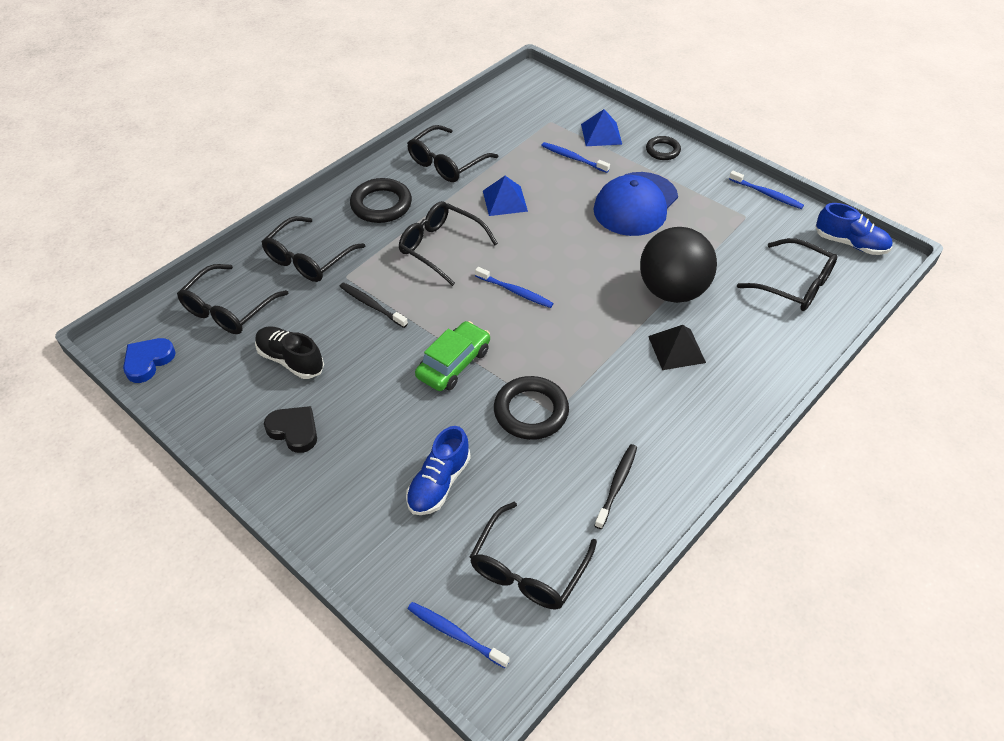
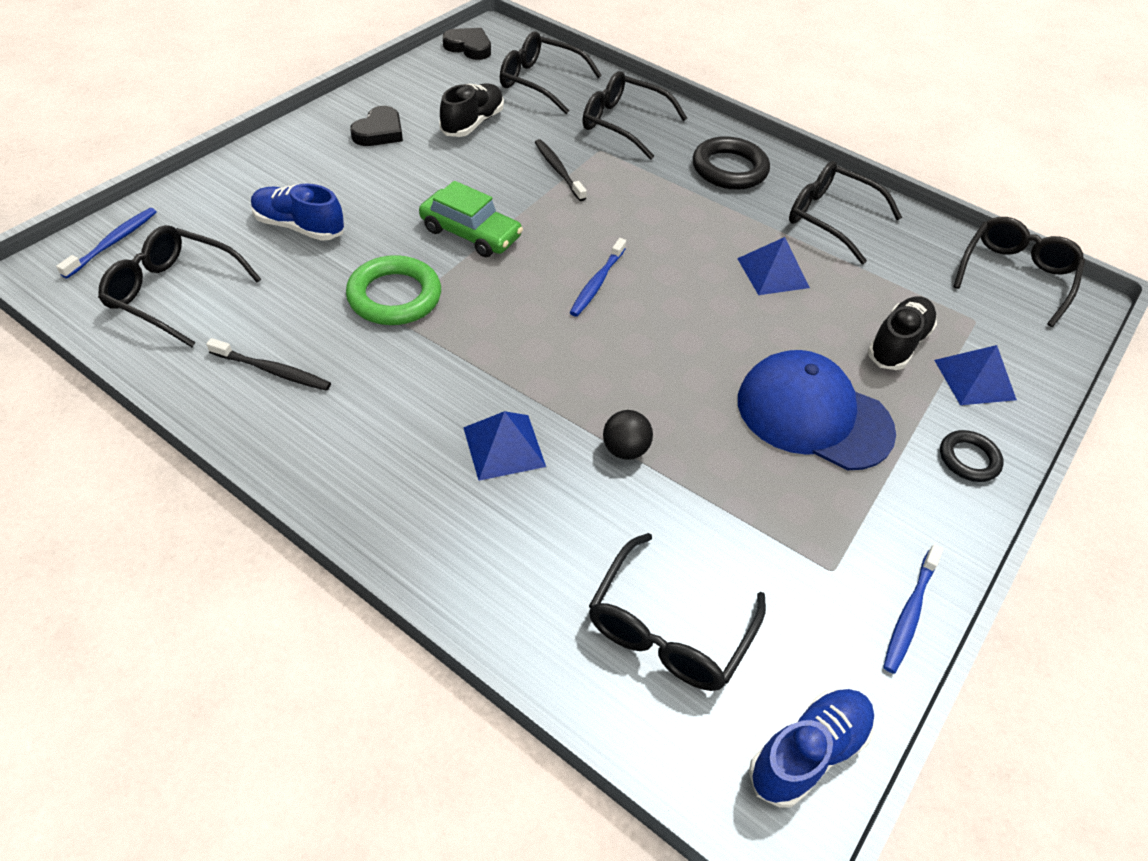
camera: 80 degrees right, 0 degrees up
blue heart [123,338,176,383] -> black heart [443,28,491,60]
black toothbrush [339,282,408,328] -> black toothbrush turned 60 degrees counterclockwise [535,139,587,201]
black glasses [398,201,498,286] -> black glasses moved to [954,217,1085,327]
black ring [494,376,569,440] -> green ring [346,255,441,325]
blue toothbrush [541,142,610,173] -> black shoe [868,296,937,370]
black ball [640,227,717,303] -> black ball [603,410,653,460], size x0.42
black pyramid [648,325,706,370] -> blue pyramid [463,411,546,481]
blue shoe [815,203,892,255] -> blue shoe turned 150 degrees counterclockwise [749,689,874,808]

